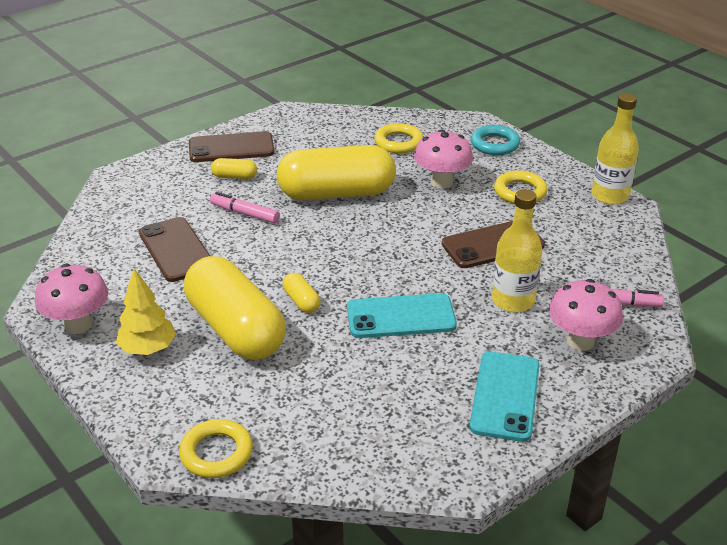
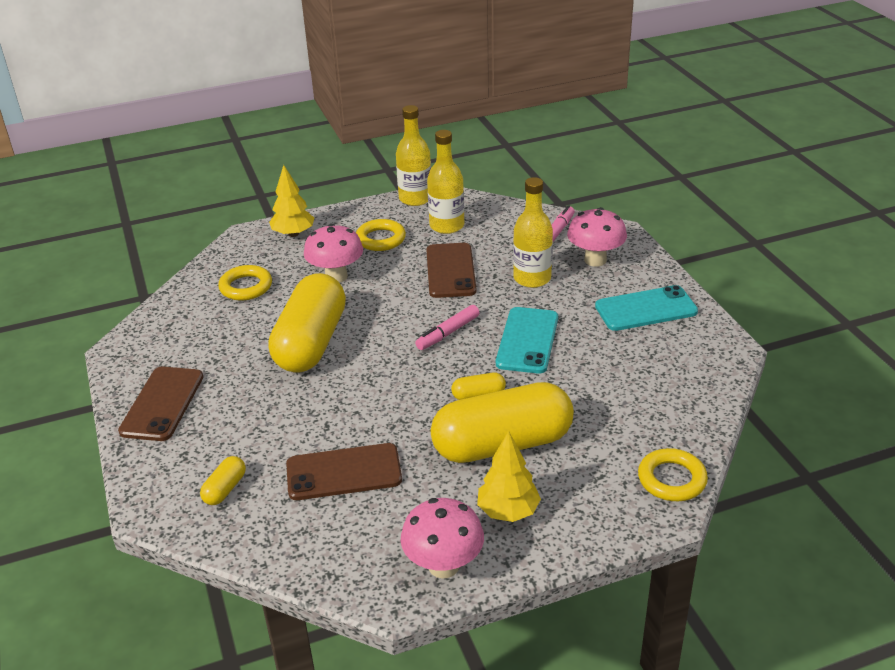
camera: 70 degrees left, 0 degrees up
pink marker [210,192,280,223] -> pink marker moved to [415,305,480,350]
yellow capsule [211,158,257,179] -> yellow capsule moved to [200,456,246,505]
turquoise phone [469,351,540,442] -> turquoise phone turned 45 degrees counterclockwise [595,285,698,331]
turquoise ring [471,125,520,155] -> yellow tree [269,165,314,237]
none -> yellow bottle [427,130,464,234]

